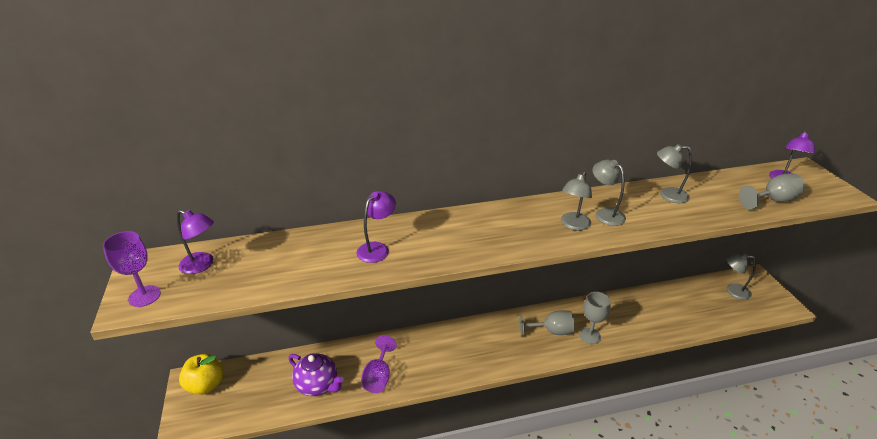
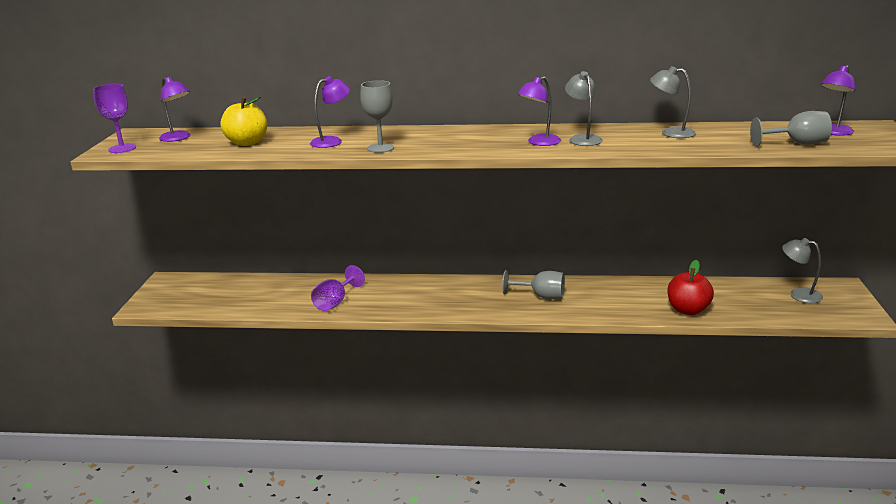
camera: 20 degrees right, 10 degrees down
yellow apple [179,354,223,395] -> yellow apple moved to [220,97,267,146]
purple teapot [289,353,344,396] -> none
grey lamp [561,171,592,231] -> purple lamp [517,76,561,146]
grey goblet [579,292,611,344] -> grey goblet moved to [360,80,394,153]
none -> red apple [667,260,714,315]

